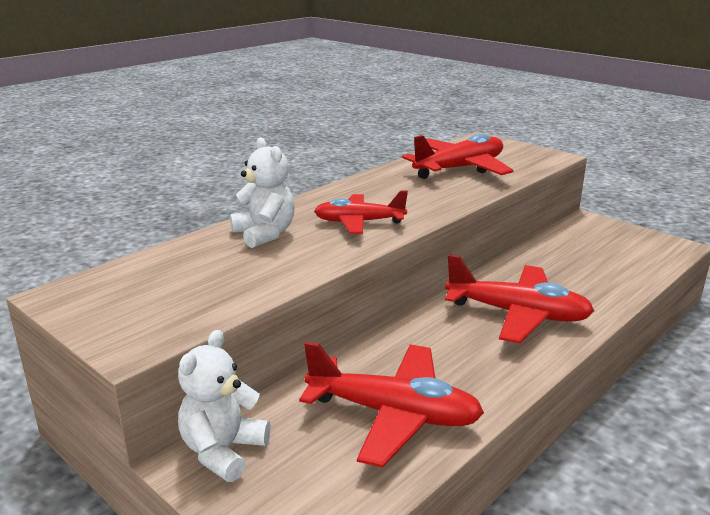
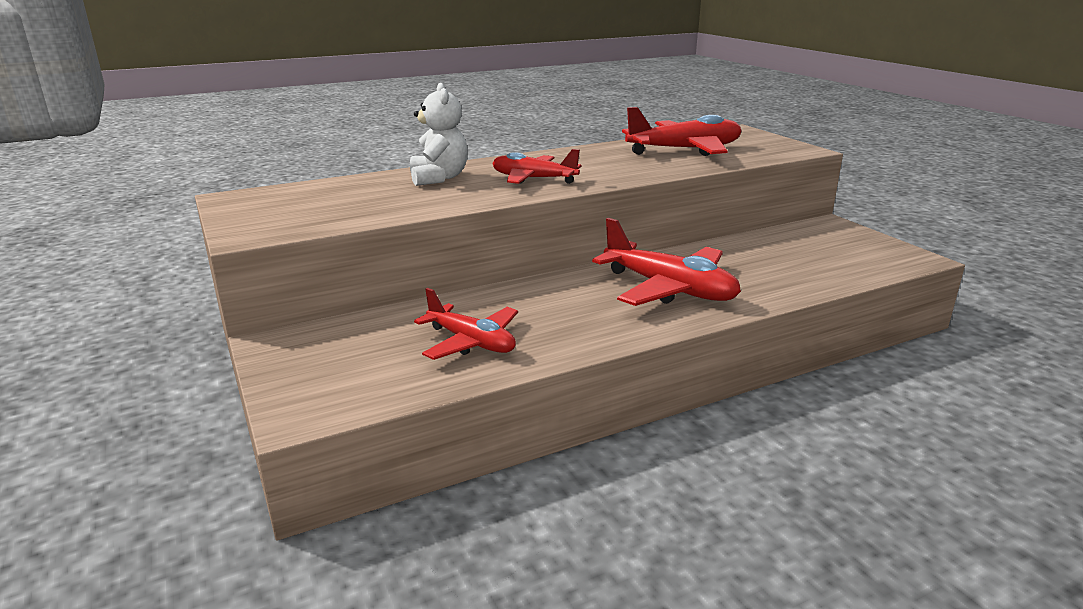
camera: 20 degrees right, 0 degrees up
white teddy bear [178,330,271,482] -> none
red plane [299,341,484,468] -> red plane [414,288,518,360], size x0.66

